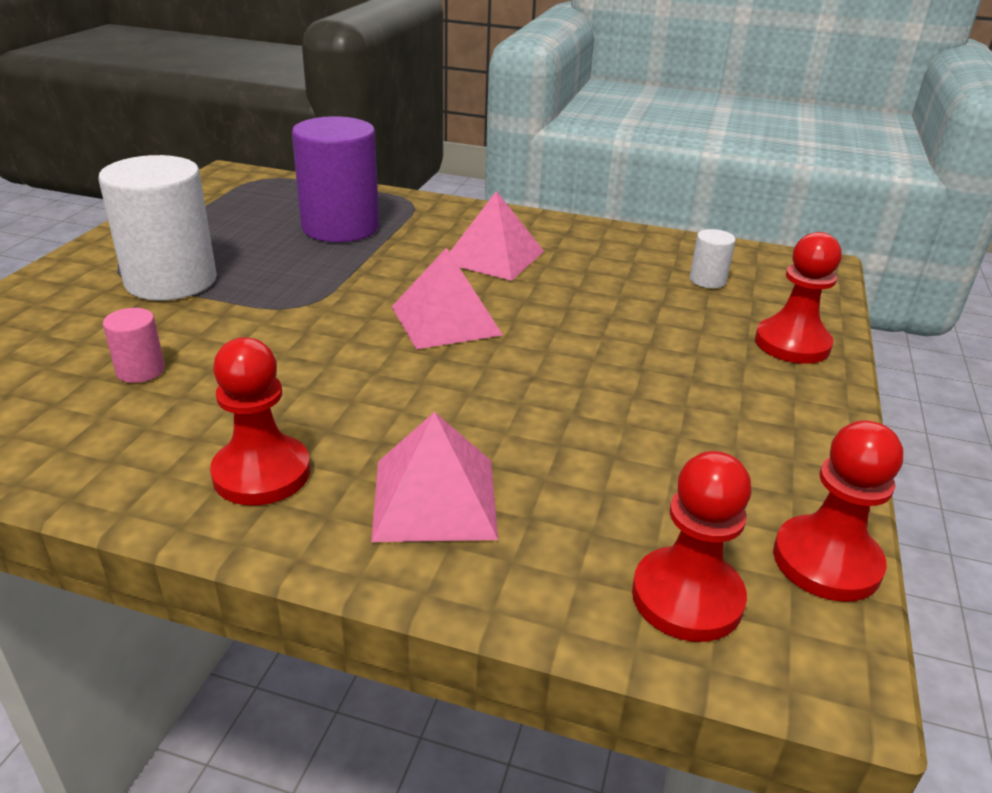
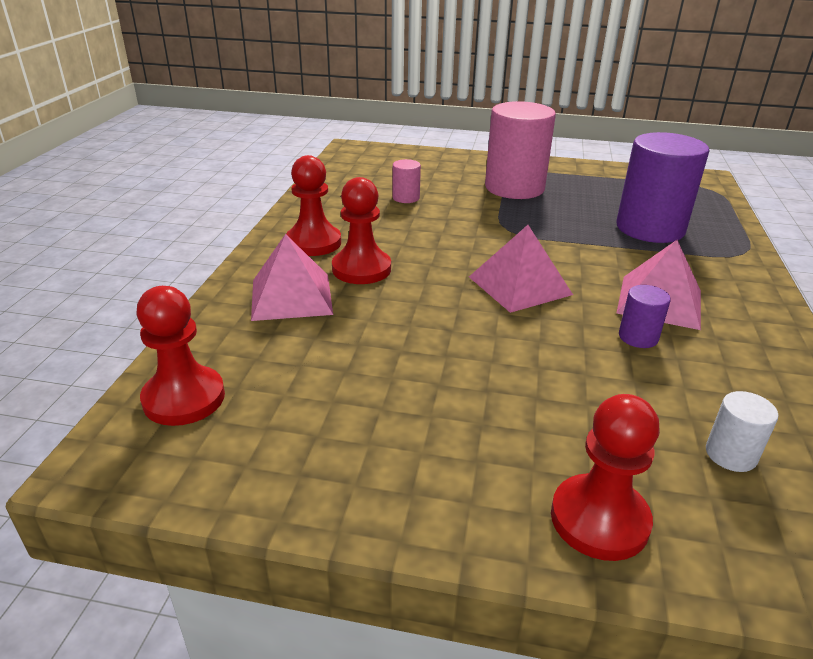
camera: 85 degrees right, 0 degrees up
white cylinder [98,155,217,301] -> pink cylinder [485,101,556,199]
red pawn [773,420,903,602] -> red pawn moved to [332,177,391,284]
none -> purple cylinder [619,285,671,348]

